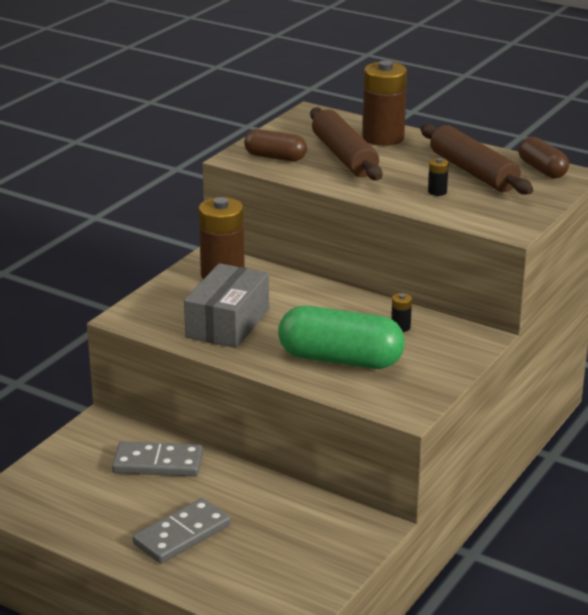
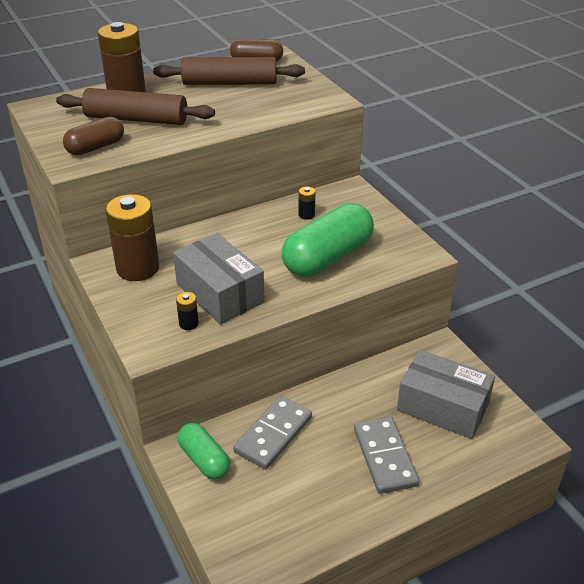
camera: 60 degrees left, 10 degrees up
black battery [428,158,449,196] -> black battery moved to [176,292,199,330]
none -> green capsule [178,423,230,480]
none -> grey box [397,350,495,439]

